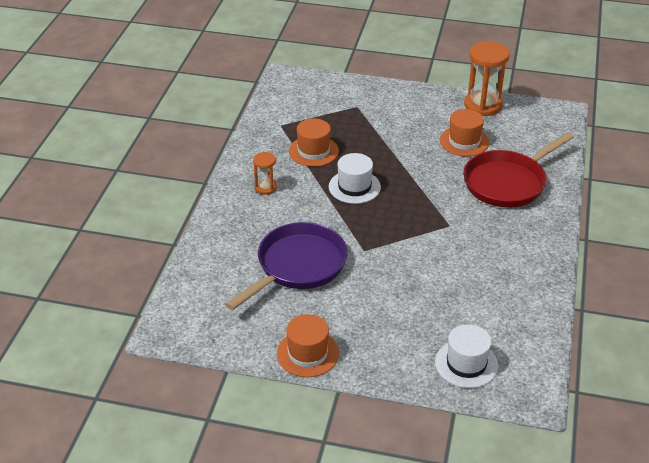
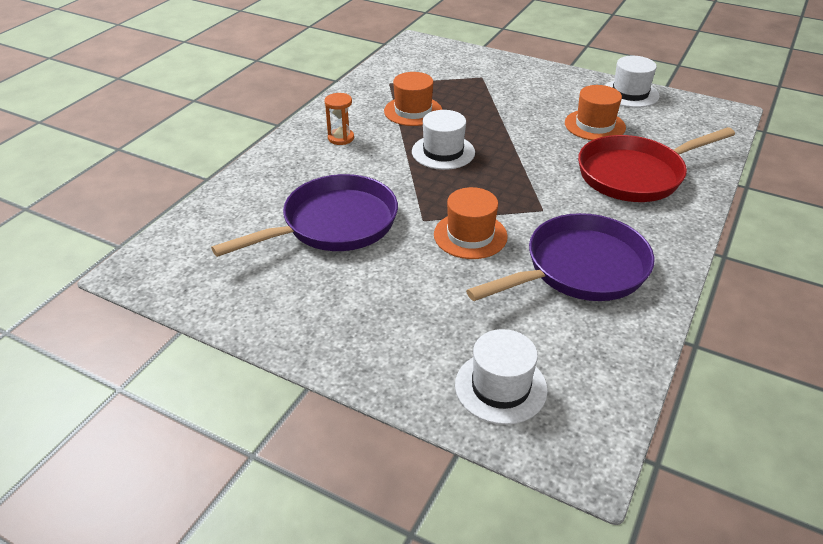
camera: 15 degrees right, 0 degrees up
orange hat [277,314,339,377] -> orange hat moved to [434,187,508,259]
orange hourglass [464,42,510,116] -> white hat [605,56,660,108]
none -> purple pan [466,213,654,301]

